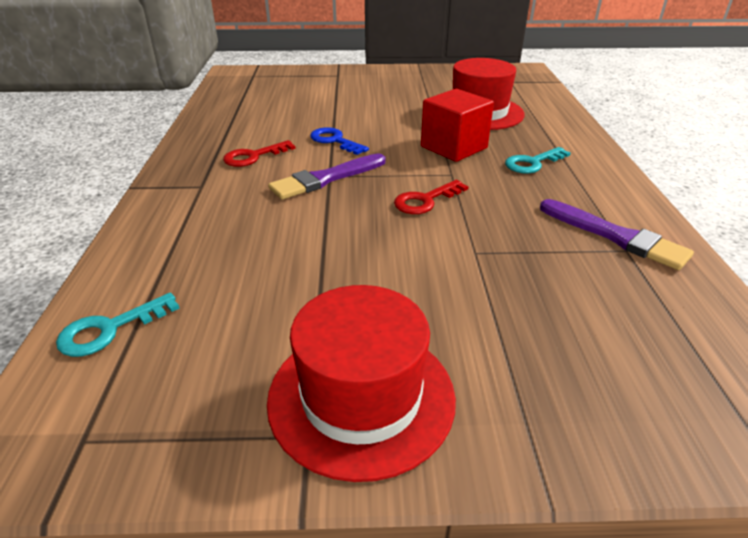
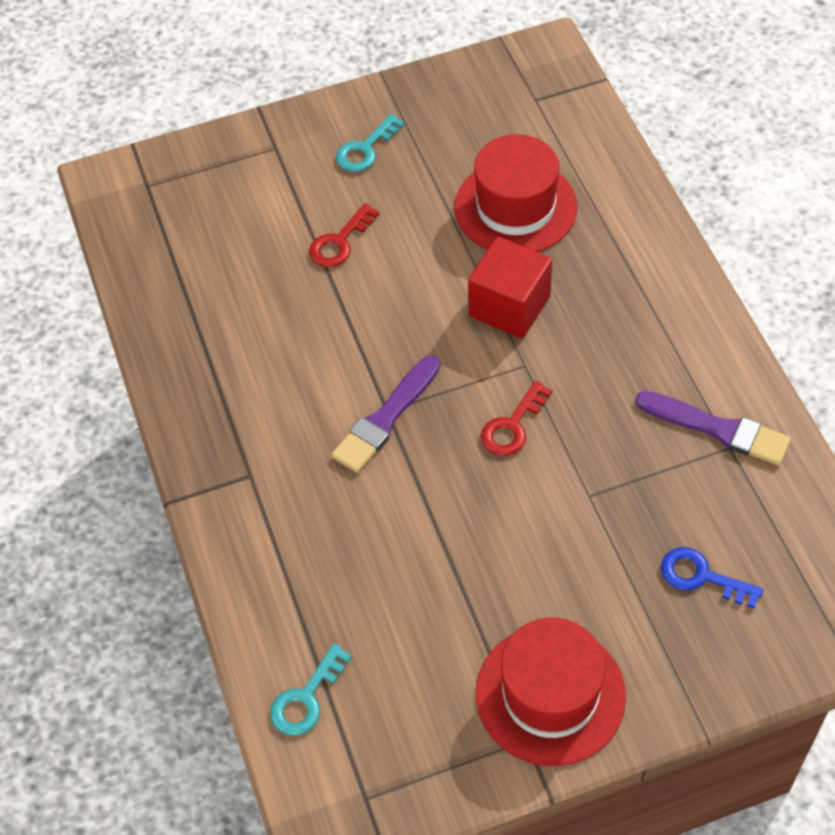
camera: 15 degrees left, 20 degrees up
red key [223,140,296,167] -> red key moved to [309,203,379,267]
blue key [310,127,369,155] -> blue key moved to [661,547,763,609]
turquoise key [505,147,571,174] -> turquoise key moved to [336,114,405,172]

